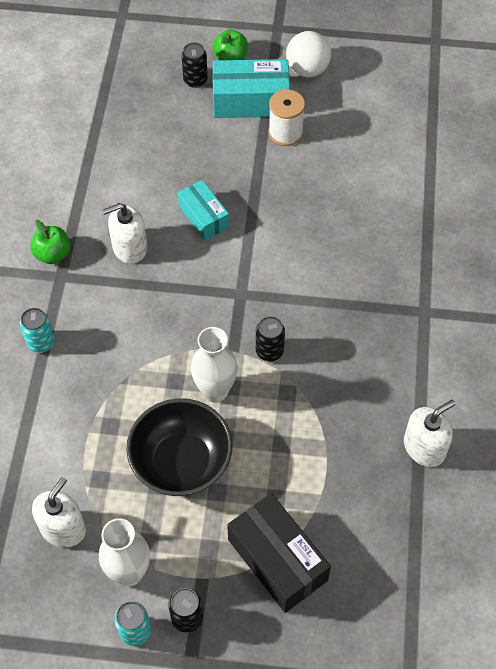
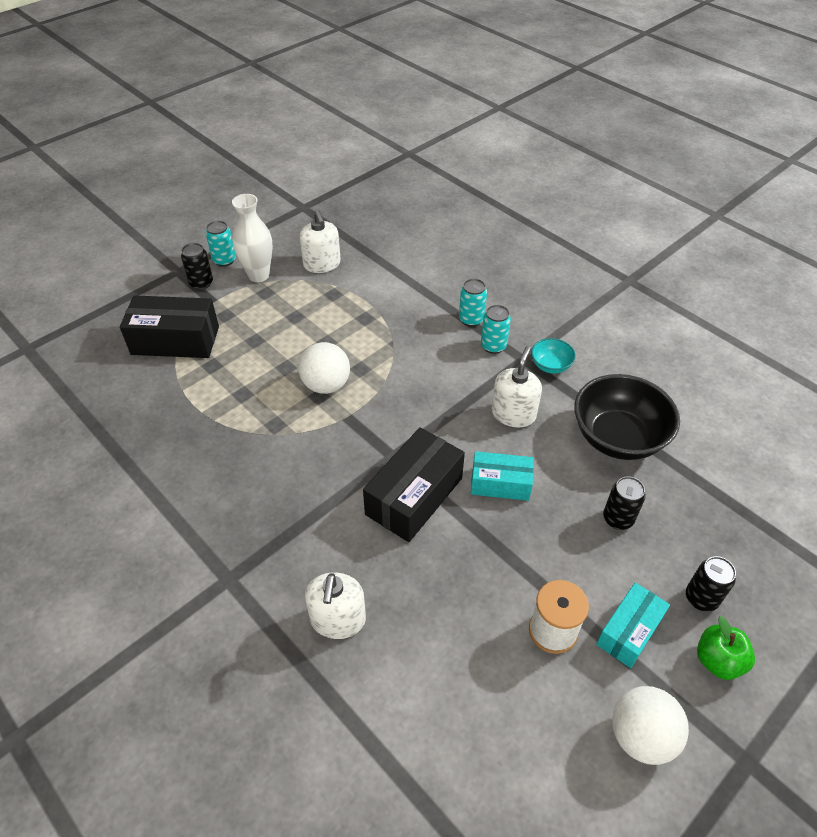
camera: 130 degrees right, 10 degrees down
green apple [30,220,71,264] -> turquoise bowl [531,338,576,374]
black bowl [126,398,233,496] -> black bowl moved to [574,374,680,460]
white vase [191,327,237,403] -> white ball [298,342,350,394]
turquoise box [212,59,290,118] -> turquoise box [596,583,670,668], size x0.63
black can [256,316,285,361] -> black can moved to [603,476,646,530]
white soap dispenser [404,400,455,467] -> white soap dispenser moved to [305,572,366,639]
none -> black box [363,427,465,542]
none -> turquoise can [481,305,511,354]

